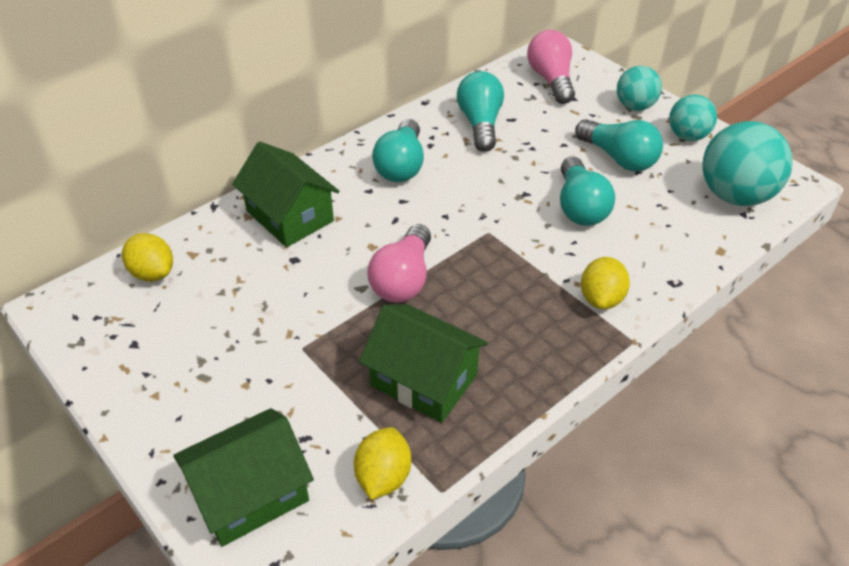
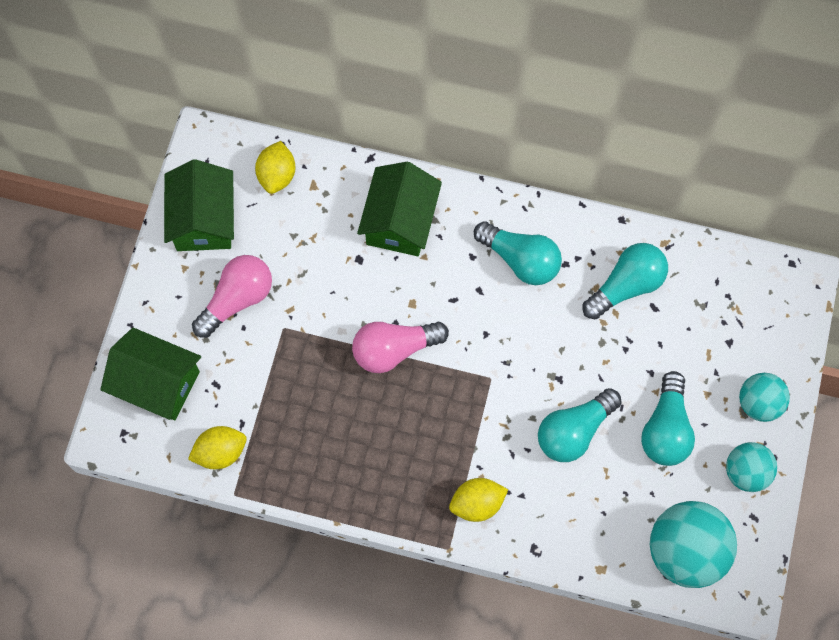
camera: 55 degrees right, 25 degrees up
green house [359,304,488,423] -> green house moved to [164,159,234,251]
turquoise light bulb [372,119,424,182] -> turquoise light bulb turned 120 degrees counterclockwise [474,221,562,285]
pink light bulb [527,30,575,104] -> pink light bulb moved to [192,255,272,338]

